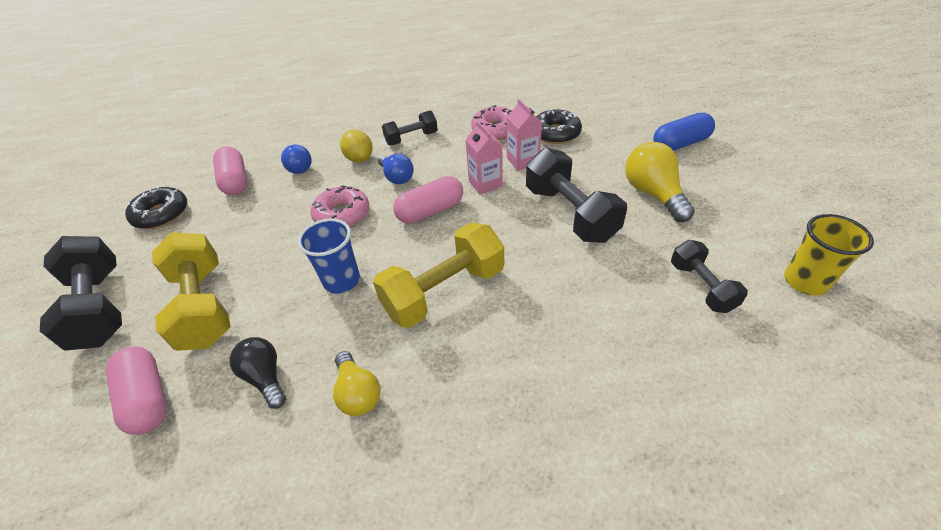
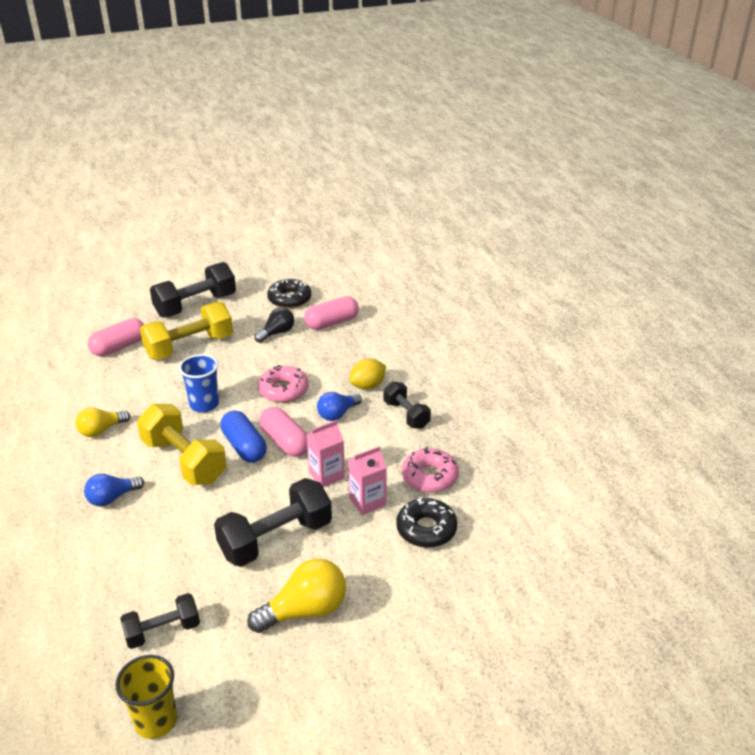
camera: 80 degrees right, 10 degrees down
black light bulb [230,337,286,409] -> black light bulb moved to [254,307,294,343]
blue light bulb [281,145,312,174] -> blue light bulb moved to [84,474,144,507]
blue capsule [653,113,715,151] -> blue capsule moved to [220,410,267,463]

